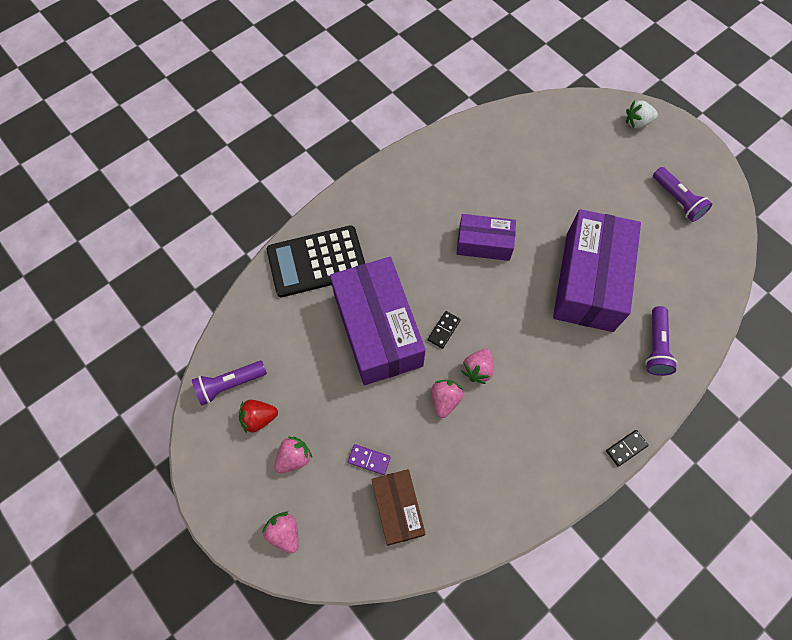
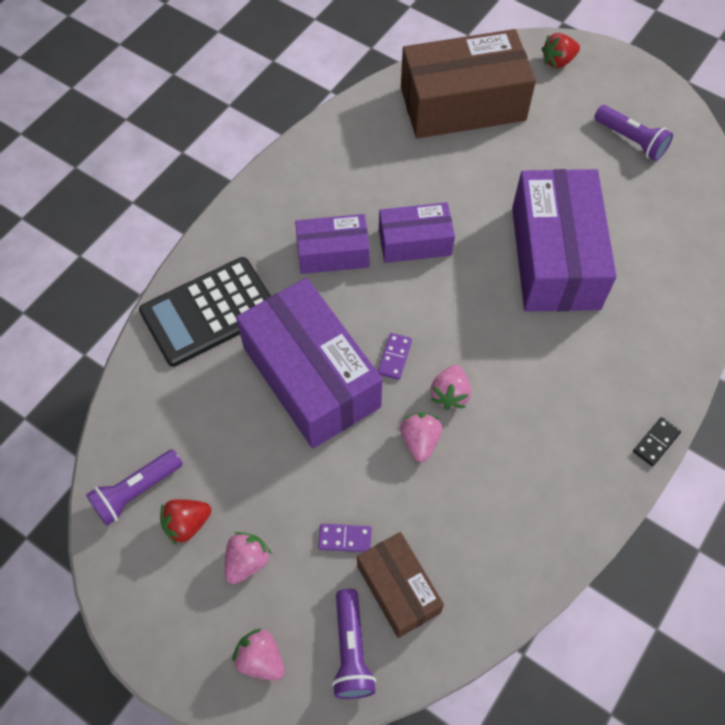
camera: 15 degrees left, 5 degrees down
black domino [428,311,461,349] -> purple domino [377,333,412,380]
white strawberry [626,100,658,129] -> red strawberry [541,33,580,68]
purple flashlight [645,306,677,376] -> purple flashlight moved to [332,589,376,699]
none -> purple box [295,214,370,274]
none -> brown box [401,29,536,139]

